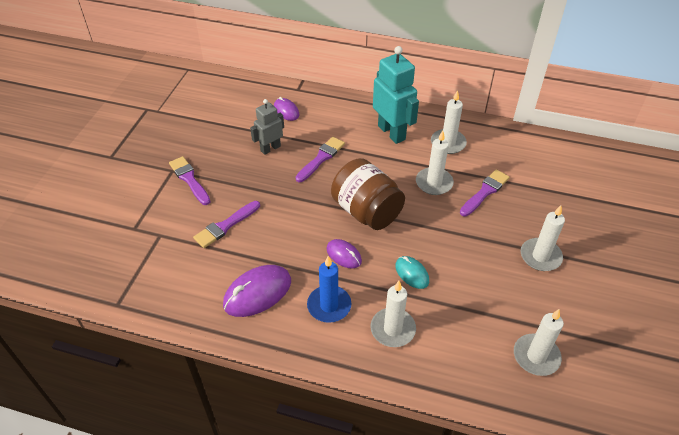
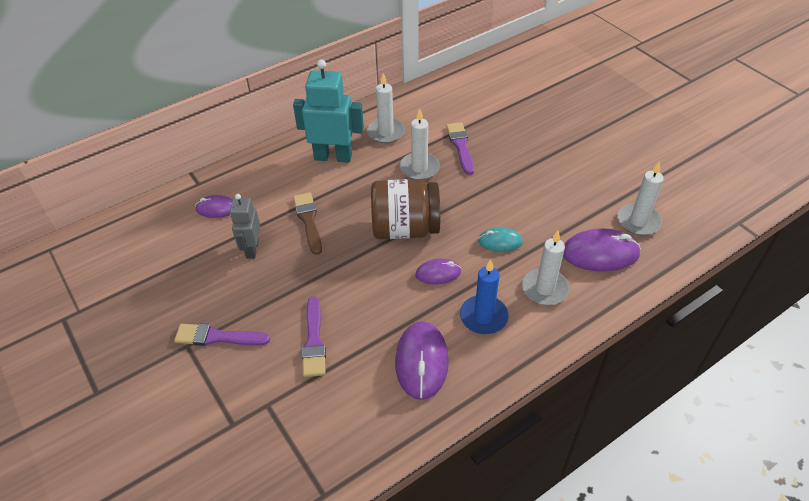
camera: 50 degrees left, 0 degrees up
purple brush [296,137,345,182] -> brown brush [293,192,322,255]
white candle [521,205,565,271] -> none
none -> purple mouse [563,229,641,271]

